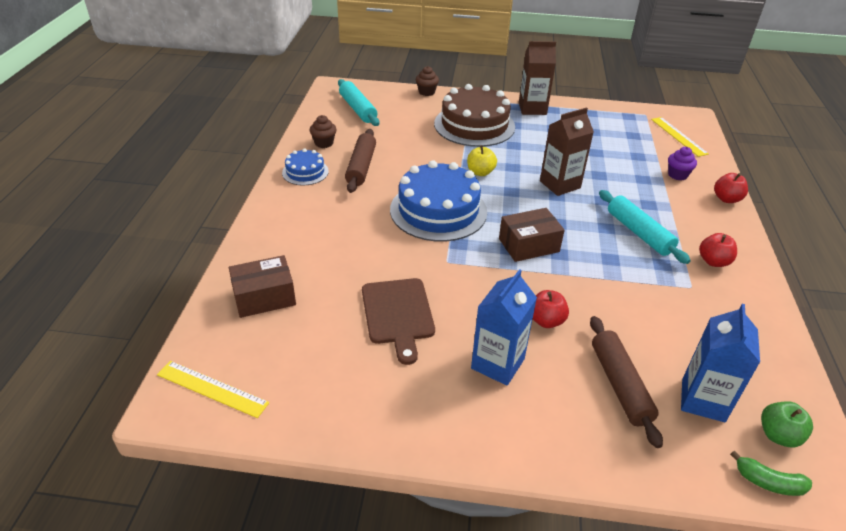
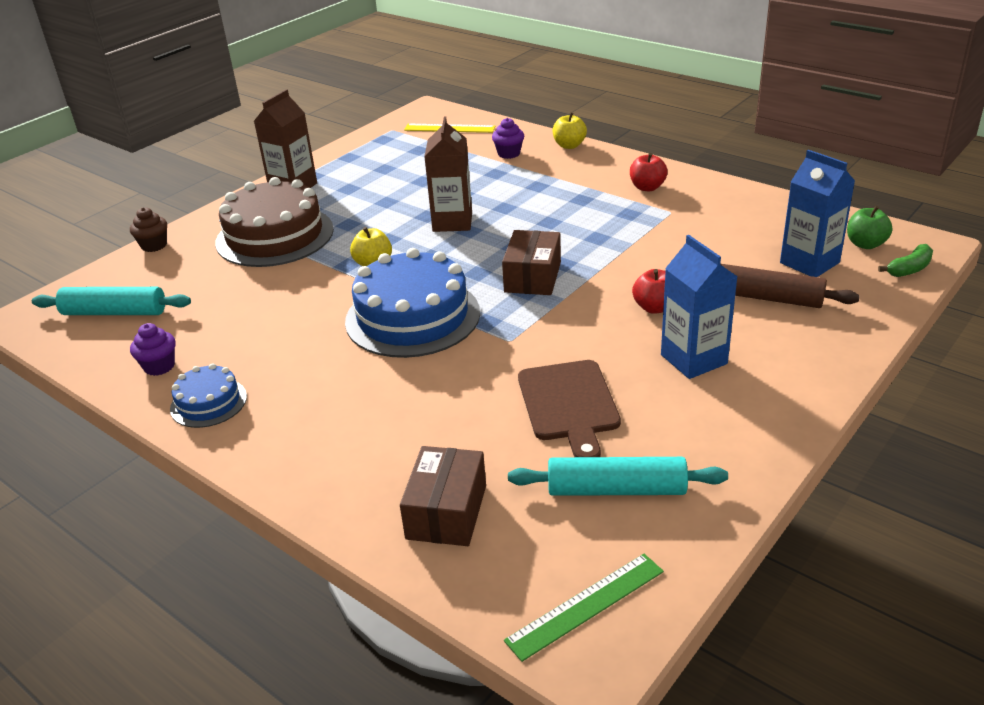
camera: 55 degrees left, 5 degrees down
yellow ruler [157,361,269,418] -> green ruler [504,554,664,662]
brown cupcake [310,115,336,148] -> purple cupcake [130,323,176,376]
brown rolling pin [345,129,376,193] -> none
brown cutting board [362,278,435,365] -> brown cutting board turned 60 degrees clockwise [518,360,621,457]
turquoise rolling pin [599,190,691,264] -> turquoise rolling pin moved to [508,457,728,496]
red apple [714,173,748,203] -> yellow apple [552,112,587,149]

